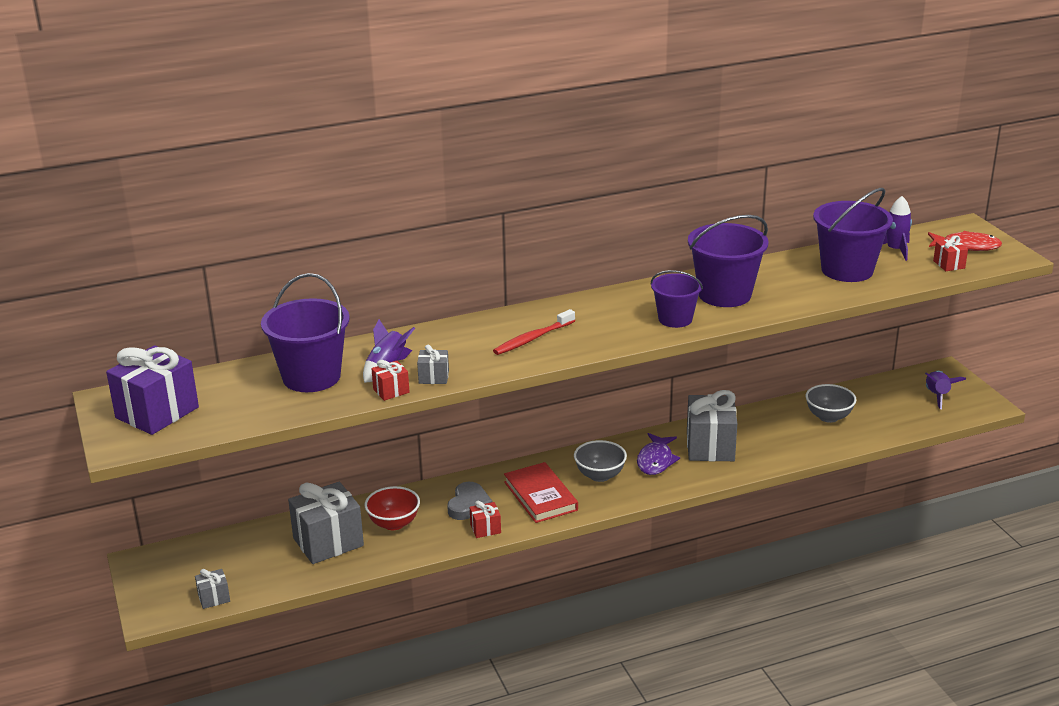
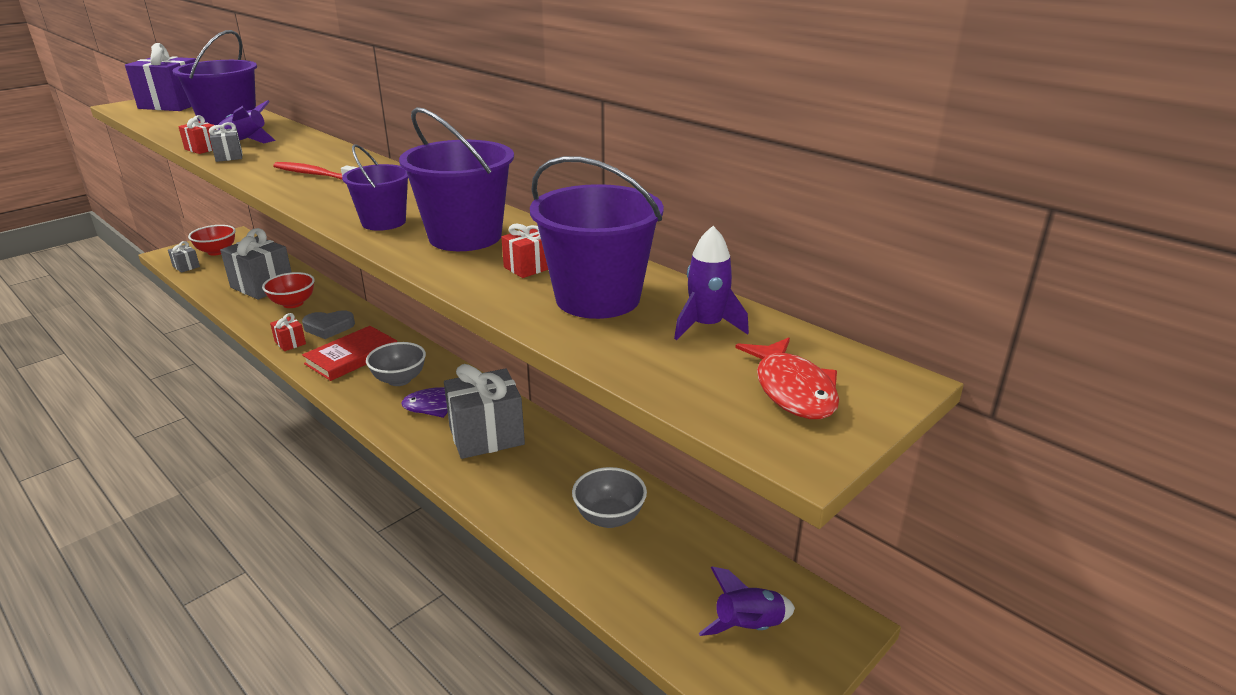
camera: 65 degrees right, 0 degrees up
red gift [933,235,968,271] -> red gift moved to [501,224,548,278]
none -> red bowl [188,225,236,255]

